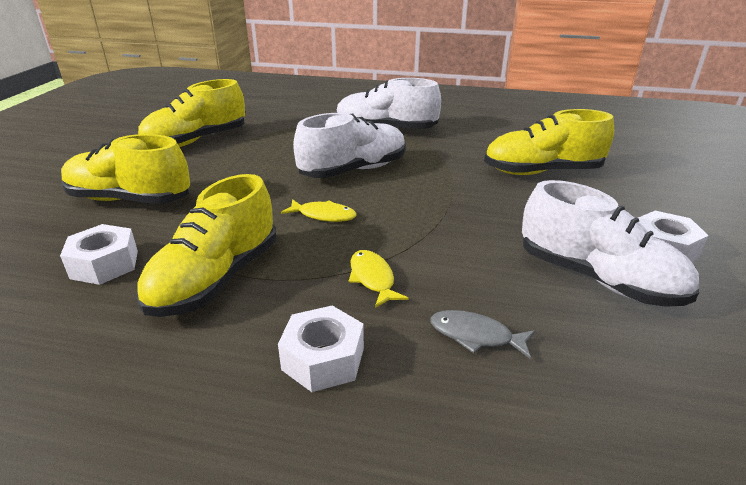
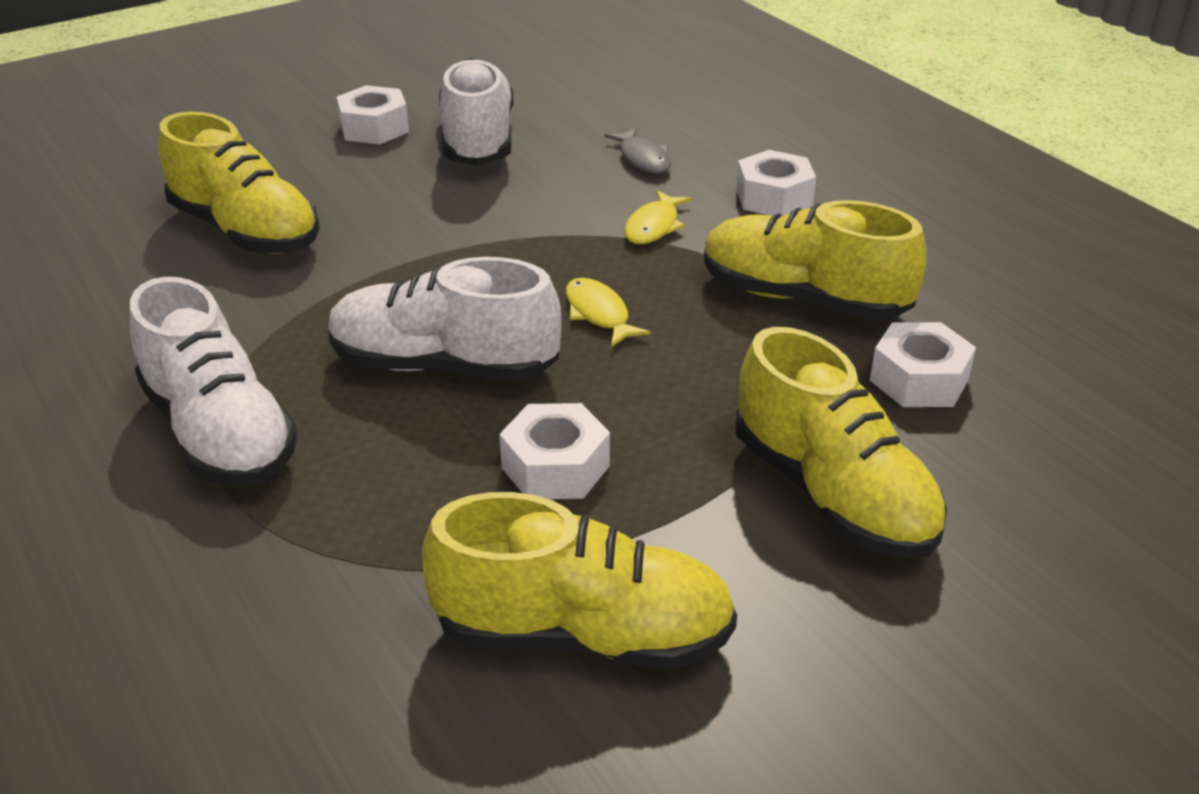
camera: 135 degrees left, 5 degrees up
yellow shoe [136,174,276,317] -> yellow shoe turned 135 degrees counterclockwise [704,200,926,320]
none -> white nut [499,403,610,499]

